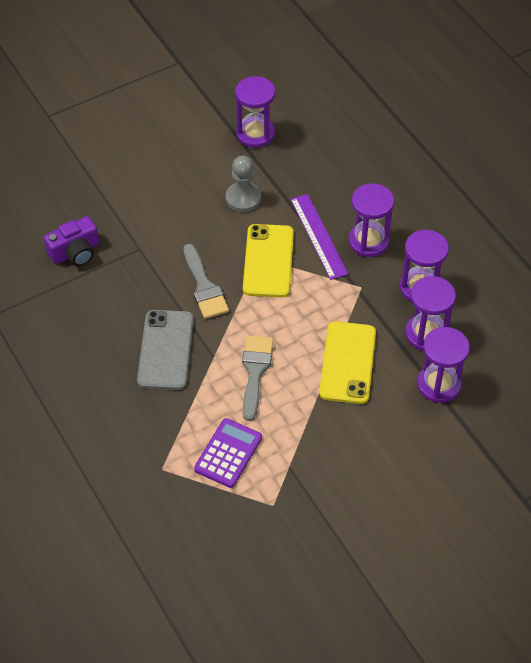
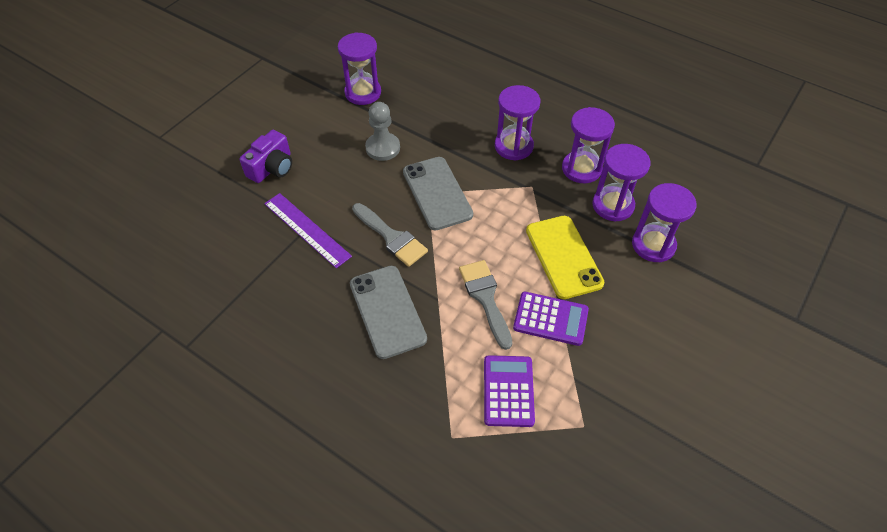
camera: 25 degrees left, 0 degrees up
purple camera [44,216,99,266] -> purple camera moved to [239,130,292,183]
yellow phone [243,224,294,297] -> grey phone [403,157,473,231]
purple ruler [290,194,348,280] -> purple ruler moved to [264,193,352,268]
none -> purple calculator [513,292,589,346]

